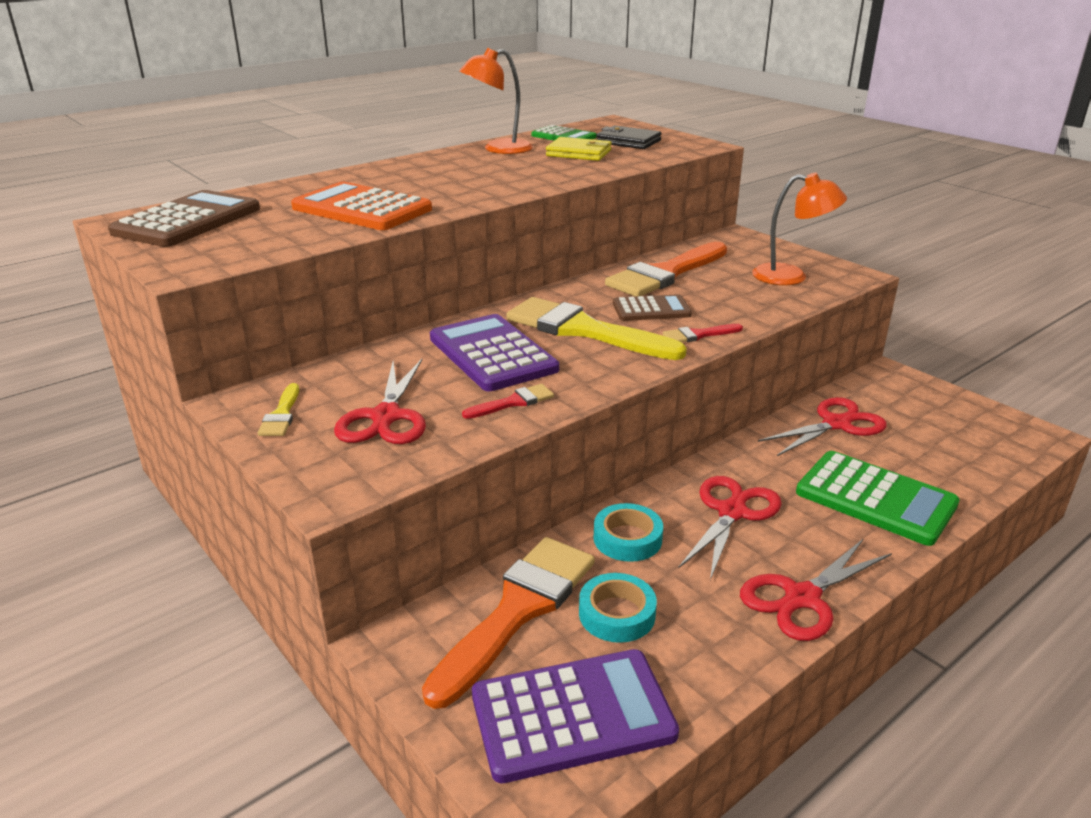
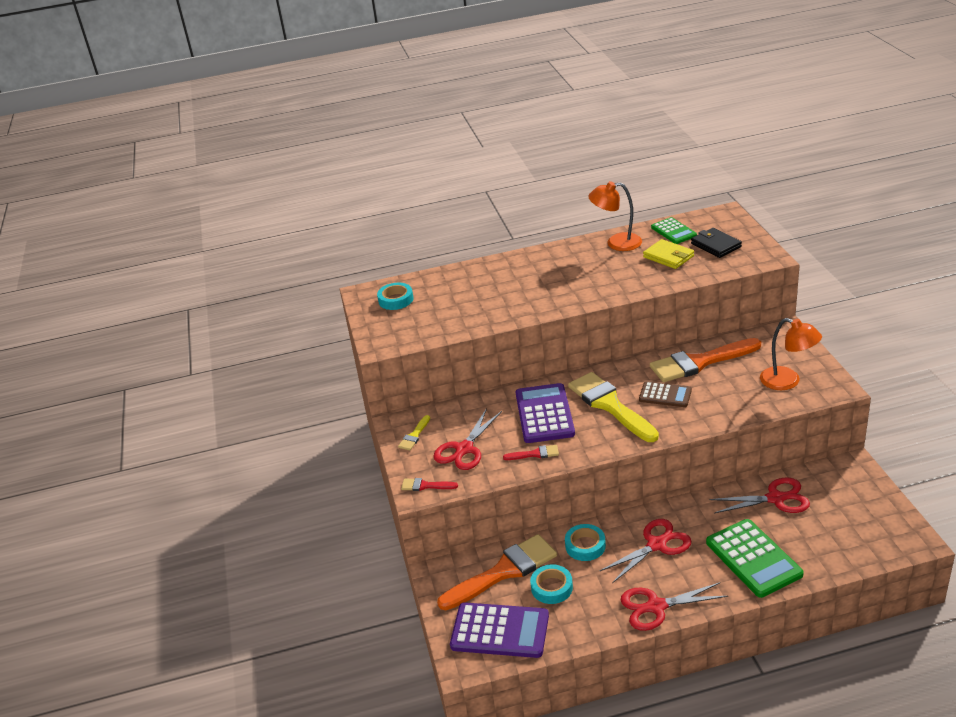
camera: 30 degrees right, 5 degrees up
brown calculator [108,190,260,247] -> turquoise tape [377,283,413,310]
orange calculator [291,182,432,230] -> none
red brush [663,324,743,342] -> red brush moved to [401,478,458,491]

